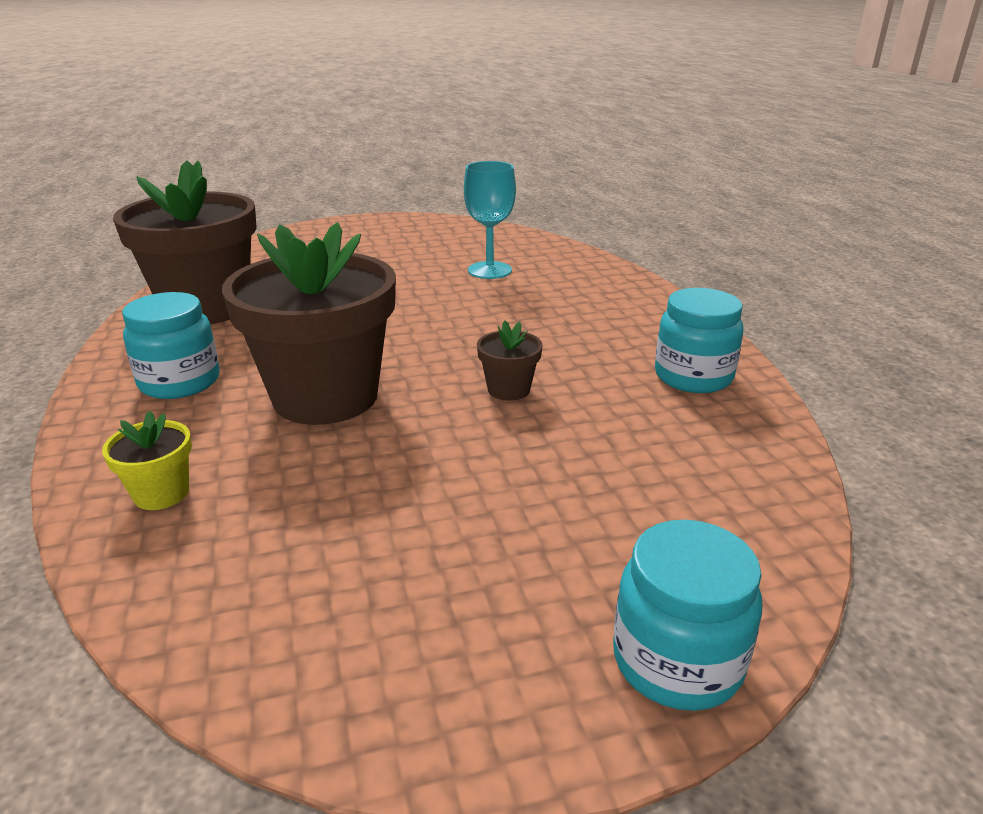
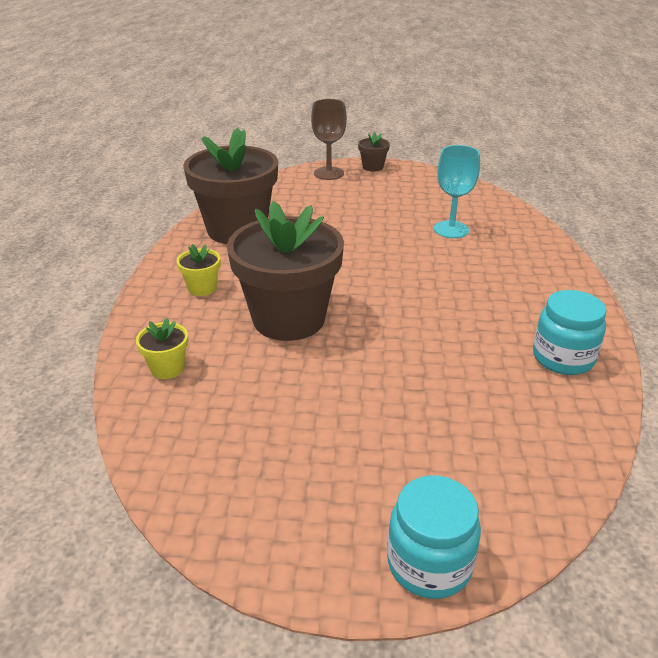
camera: 20 degrees right, 5 degrees up
turquoise jar [122,292,220,399] -> yellow flower pot [177,244,221,296]
brown flower pot [477,321,543,401] -> brown flower pot moved to [358,132,390,172]
none -> brown goblet [311,99,347,180]

